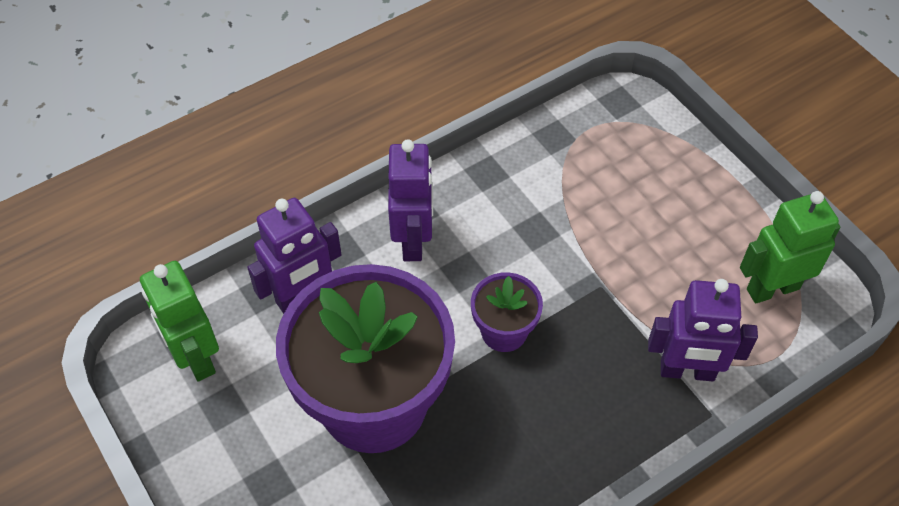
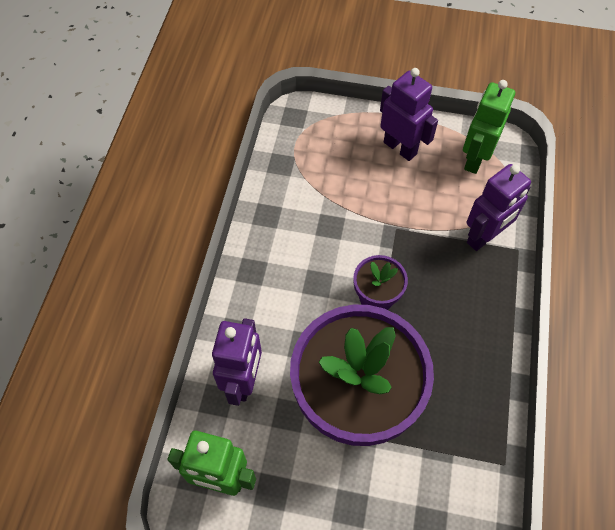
camera: 45 degrees left, 5 degrees up
purple robot [388,139,433,261] -> purple robot moved to [380,68,438,161]

